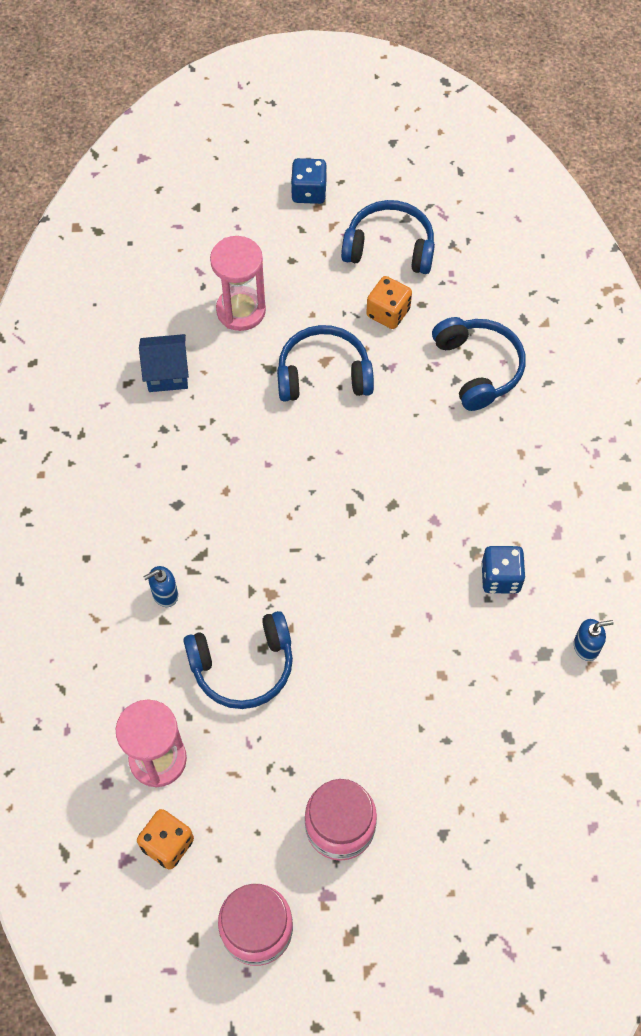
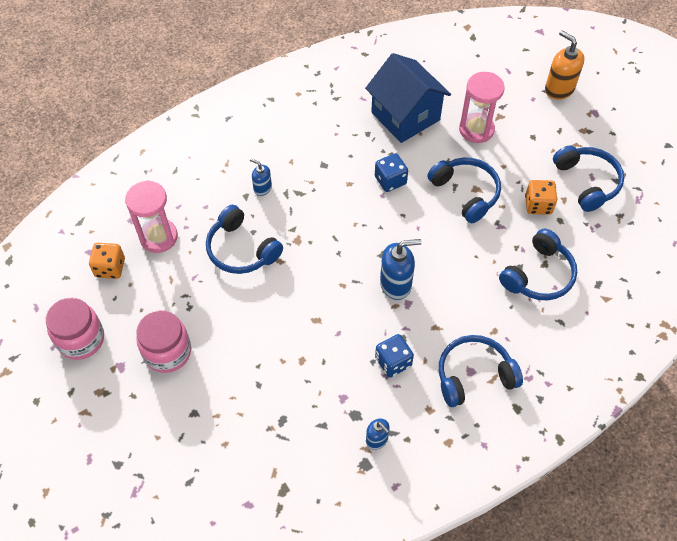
camera: 60 degrees right, 5 degrees down
blue house [139,334,189,392] -> blue house [365,53,451,143], size x1.80
blue dice [291,158,327,204] -> blue dice moved to [375,153,408,192]
none -> blue soap dispenser [380,239,422,300]
none -> blue headphones [439,335,523,407]
none -> orange soap dispenser [545,30,584,100]

